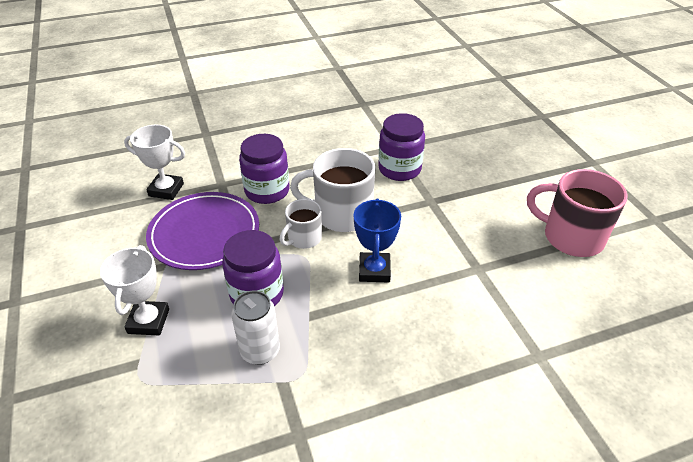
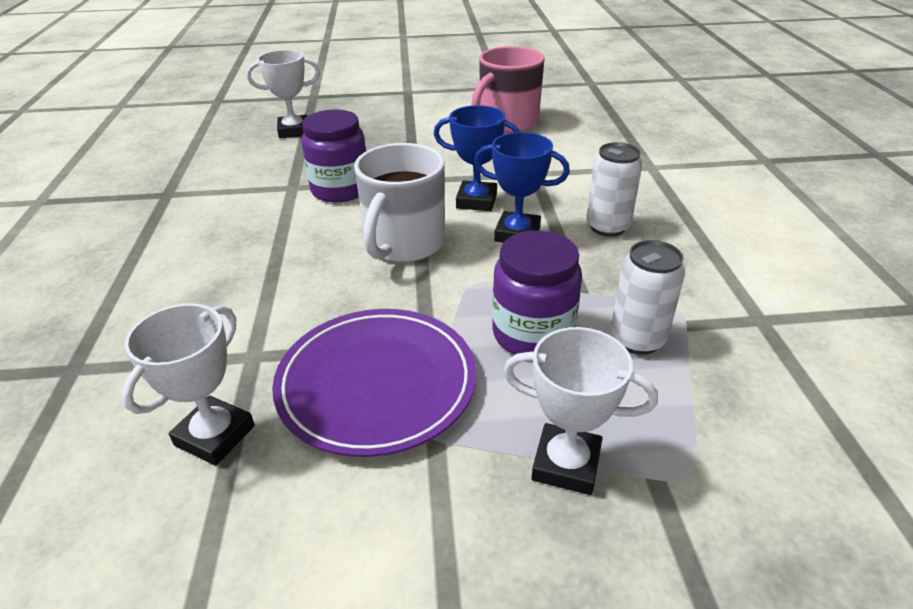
camera: 75 degrees left, 5 degrees down
purple jar [239,134,290,204] -> none
white mug [280,199,322,249] -> none
none -> white trophy [246,50,320,138]
none -> blue trophy [434,105,521,211]
none -> white can [586,142,643,237]

